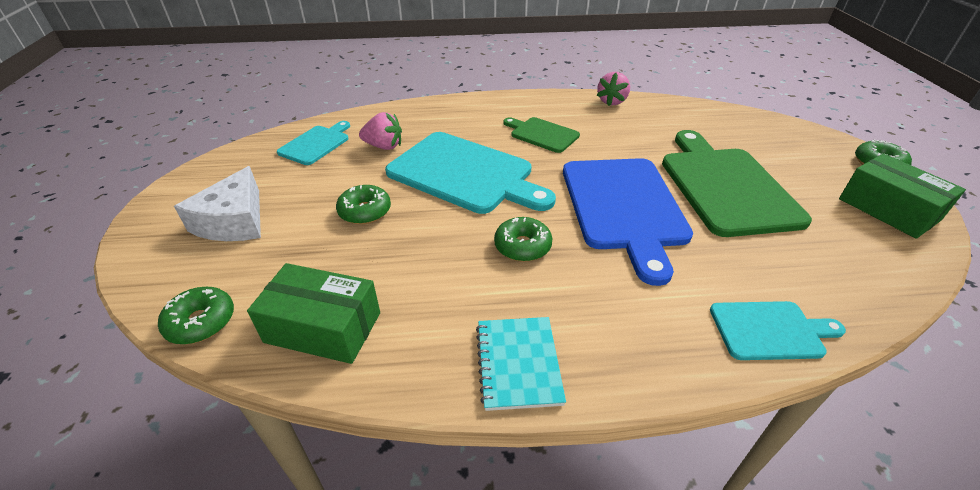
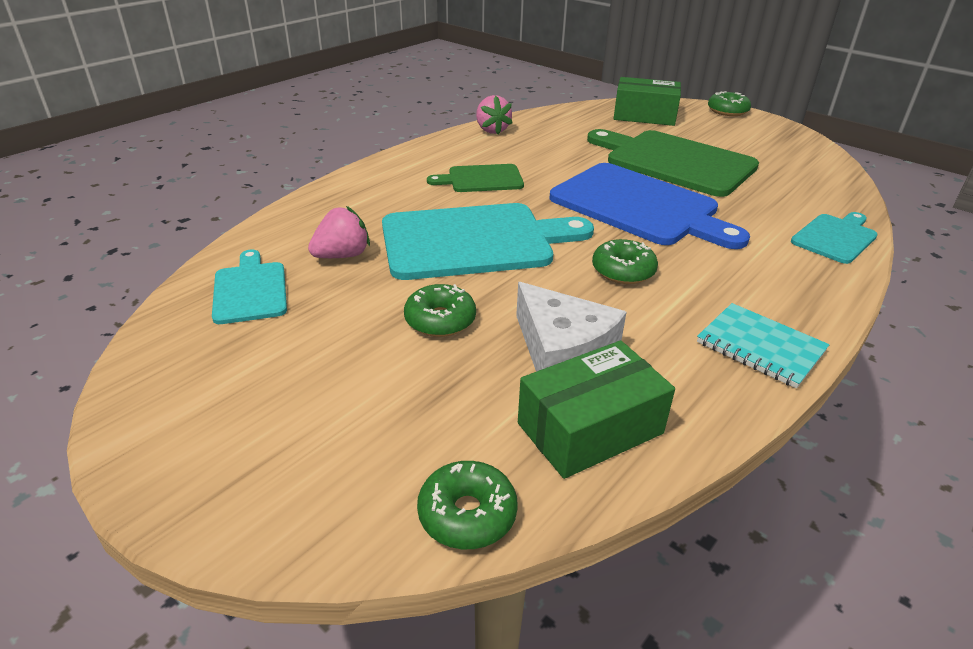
camera: 45 degrees left, 5 degrees down
white cheese [174,166,261,241] -> white cheese moved to [516,282,627,372]
green box [839,154,966,239] -> green box moved to [613,77,681,126]

